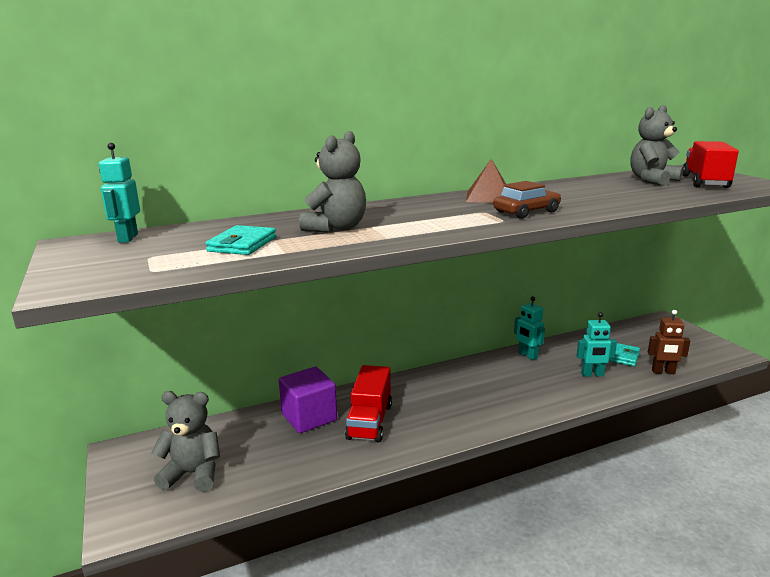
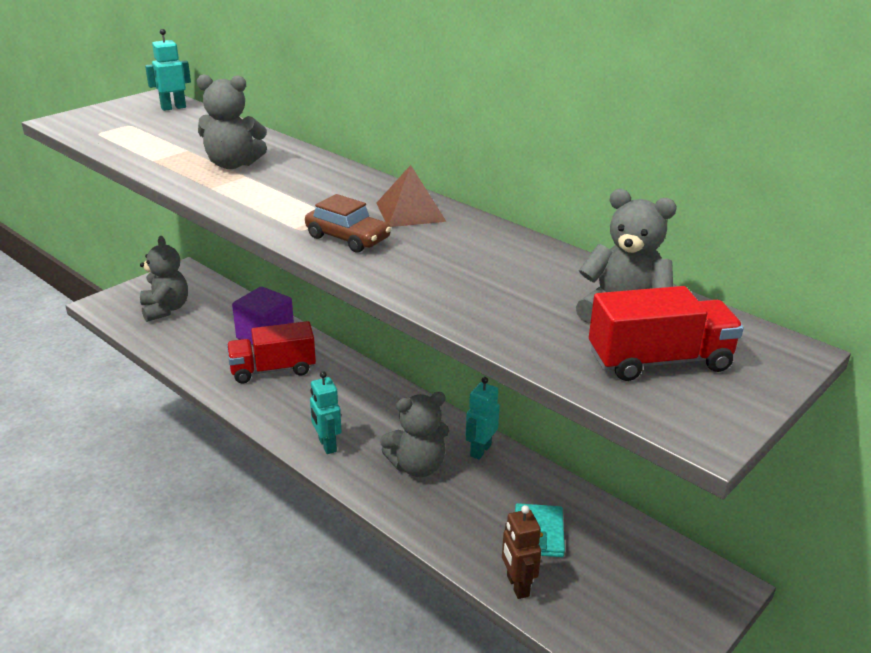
camera: 65 degrees right, 10 degrees up
turquoise wallet [205,225,276,255] -> none
turquoise robot [577,312,617,377] -> turquoise robot moved to [310,371,342,454]
none -> grey teddy bear [380,392,449,477]

